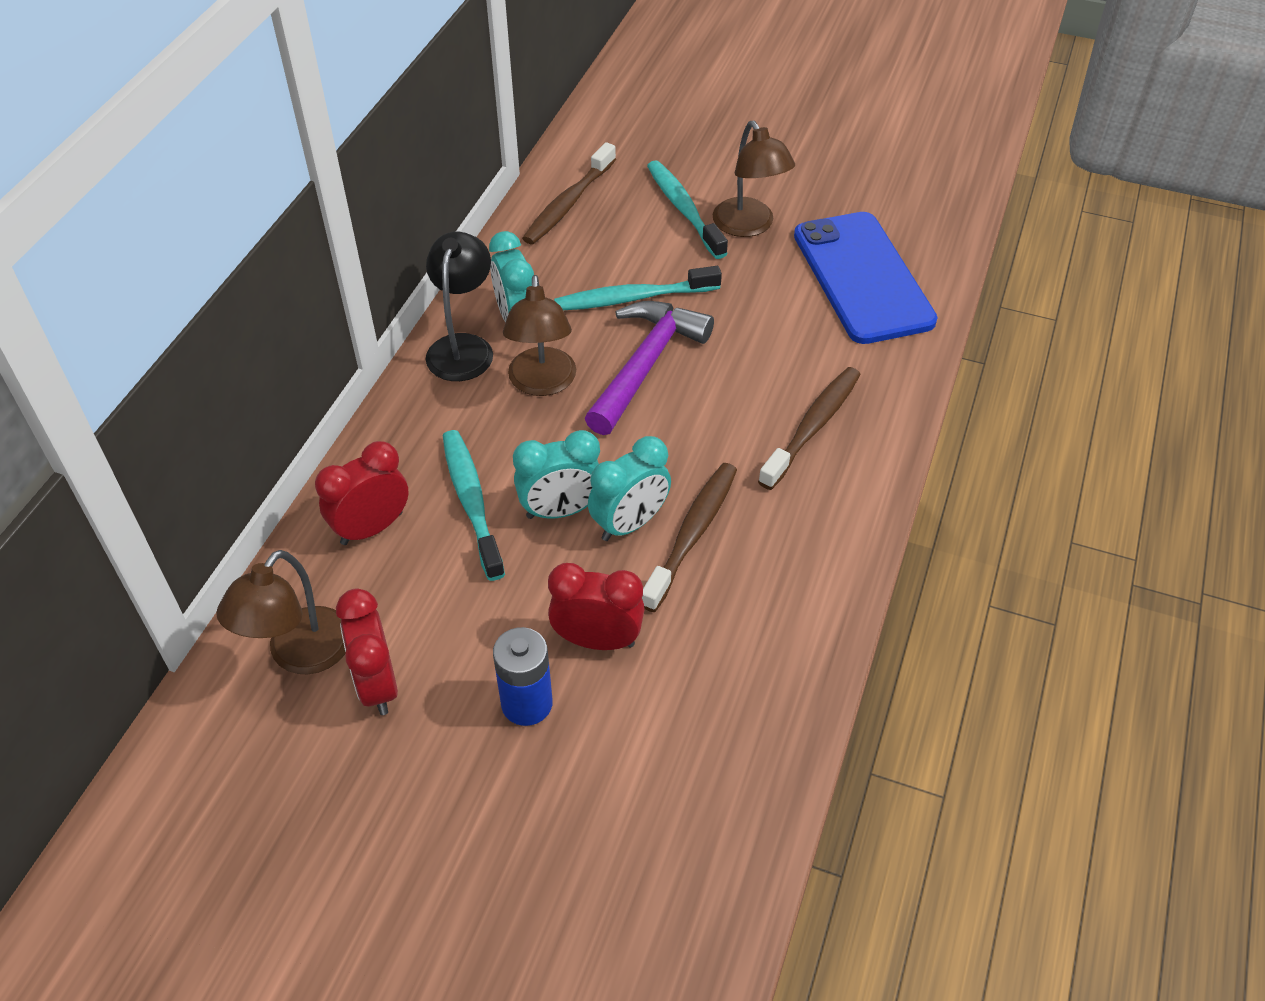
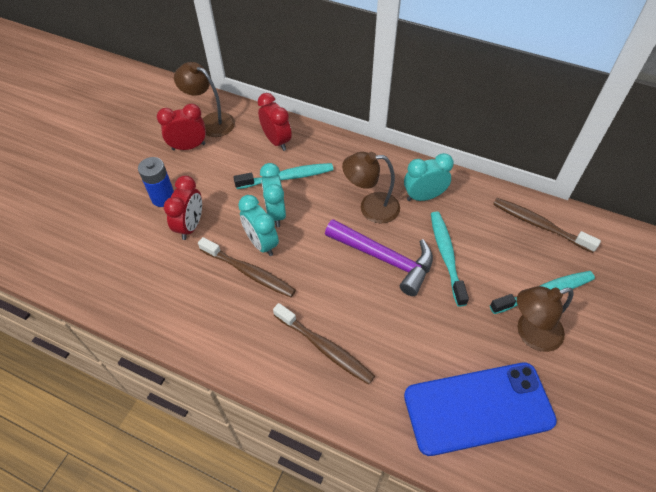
camera: 95 degrees right, 5 degrees up
black lamp [425,232,493,381] -> none

